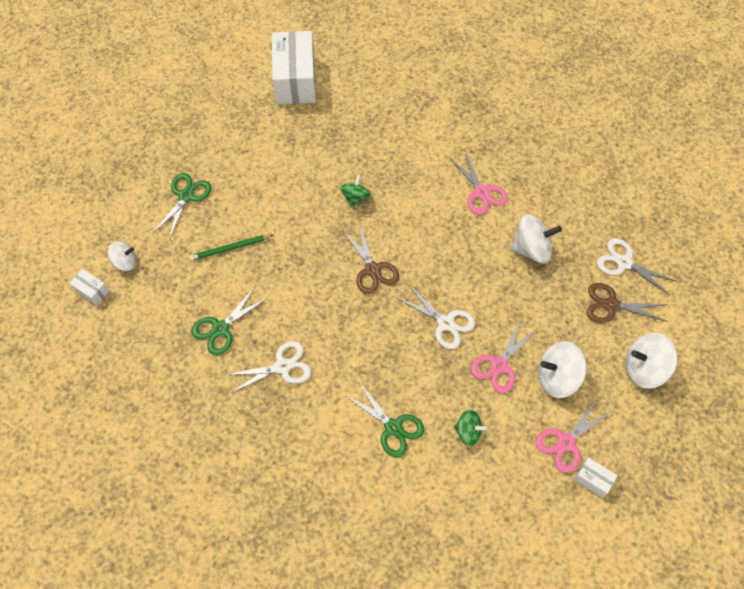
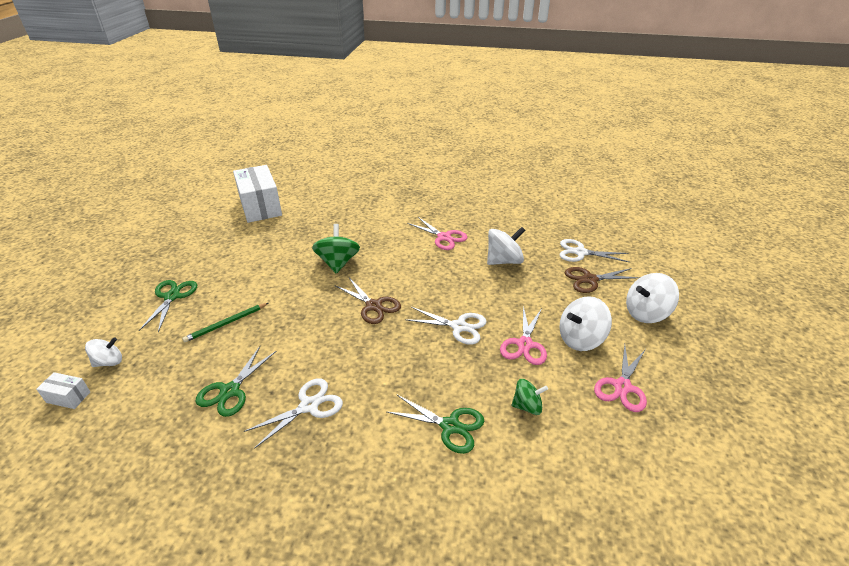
camera: 20 degrees left, 25 degrees down
green spinning top [340,175,370,208] -> green spinning top [312,224,360,274], size x1.62
white box [574,457,618,498] -> none

